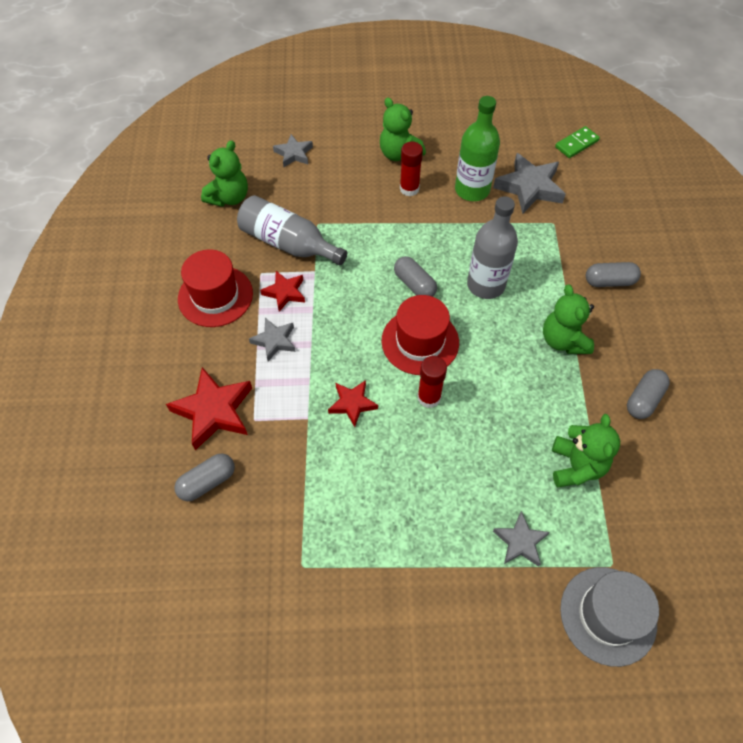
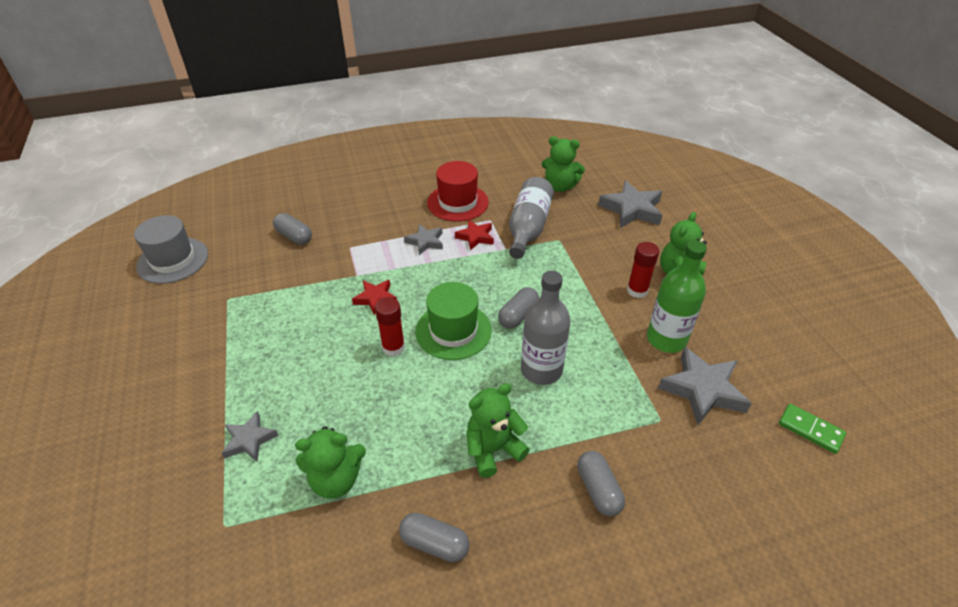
camera: 75 degrees right, 15 degrees down
red star [166,367,252,450] -> none
grey star [273,134,313,167] -> grey star [598,180,662,228], size x1.70
red hat [381,295,459,375] -> green hat [415,282,492,360]
grey hat [560,567,659,667] -> grey hat moved to [134,215,208,284]

